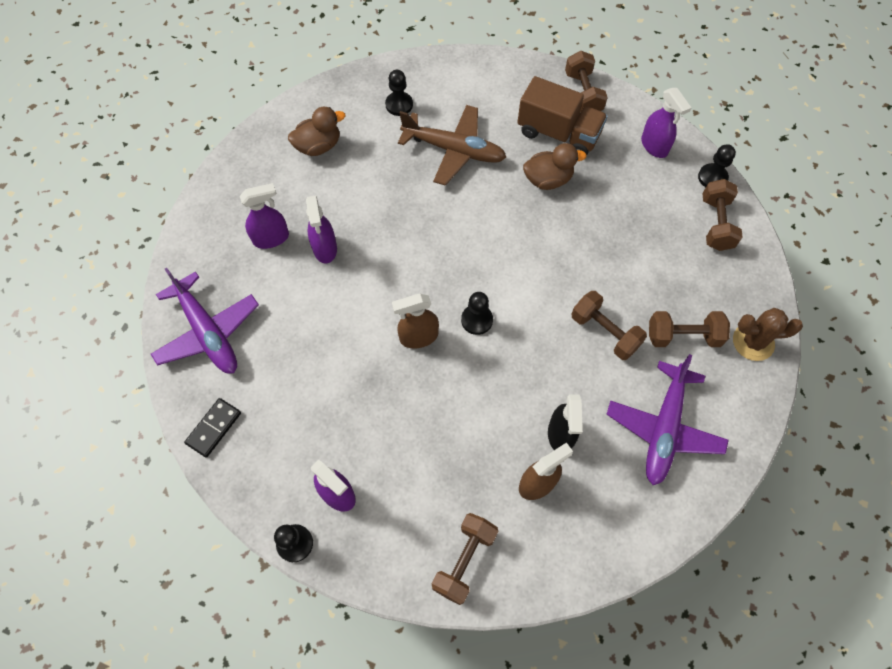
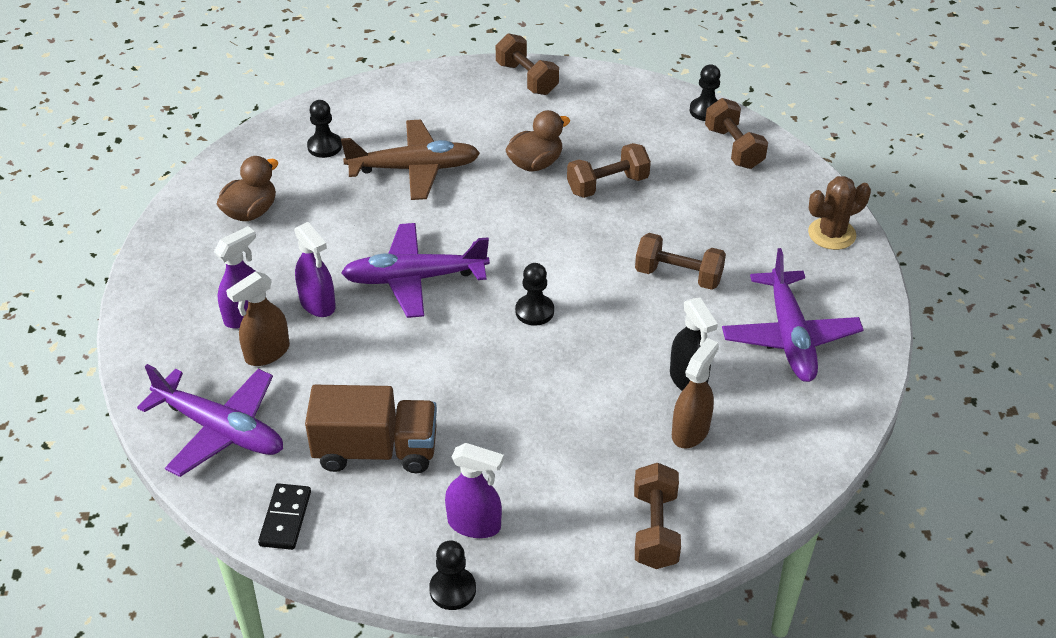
camera: 25 degrees left, 20 degrees down
brown spray bottle [392,293,439,349] -> brown spray bottle moved to [226,271,290,366]
brown truck [517,76,608,154] -> brown truck moved to [305,385,437,473]
purple spray bottle [641,88,691,158] -> none
brown dumbbell [649,311,730,347] -> brown dumbbell moved to [567,143,651,198]
none -> purple plane [341,223,490,318]

